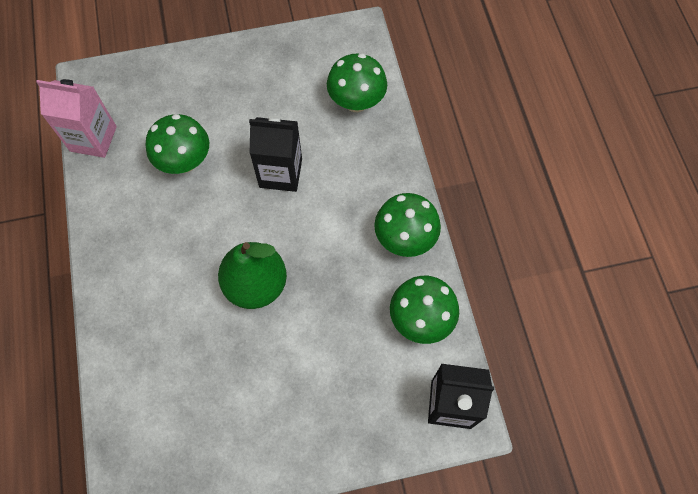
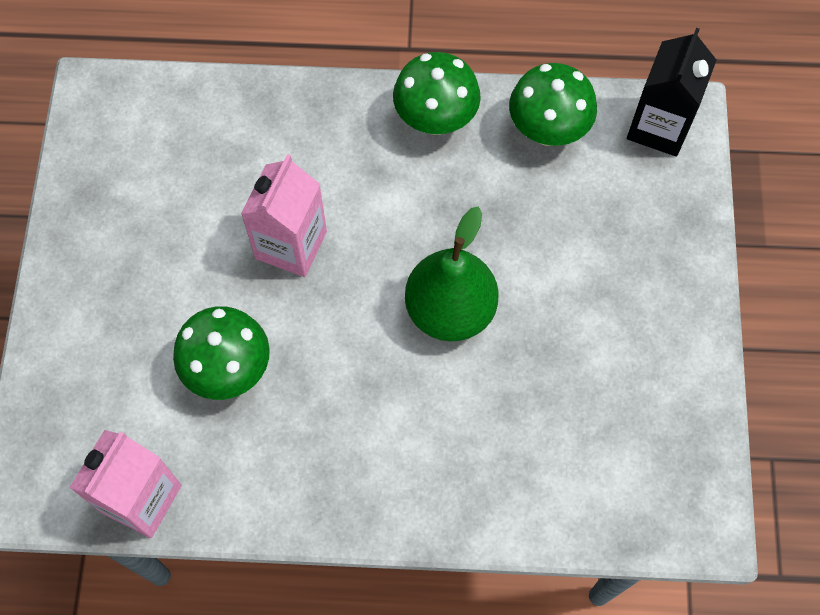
camera: 75 degrees left, 0 degrees up
black carton [249,116,302,192] -> pink carton [241,154,327,277]
green mushroom [327,53,387,112] -> none

